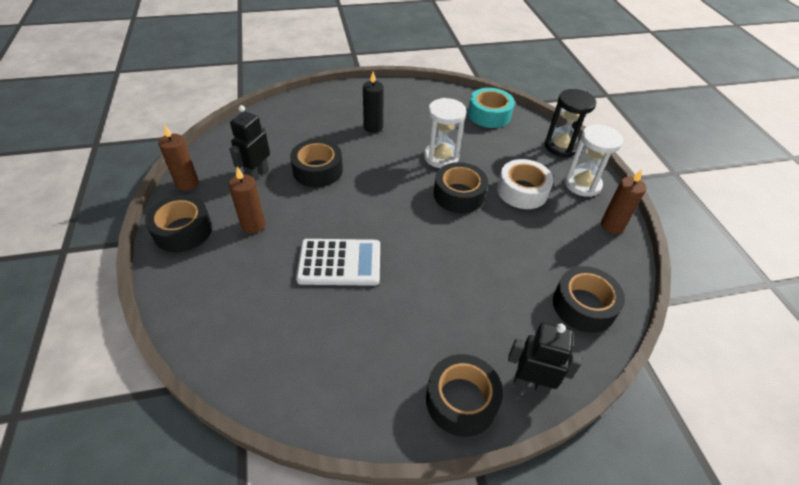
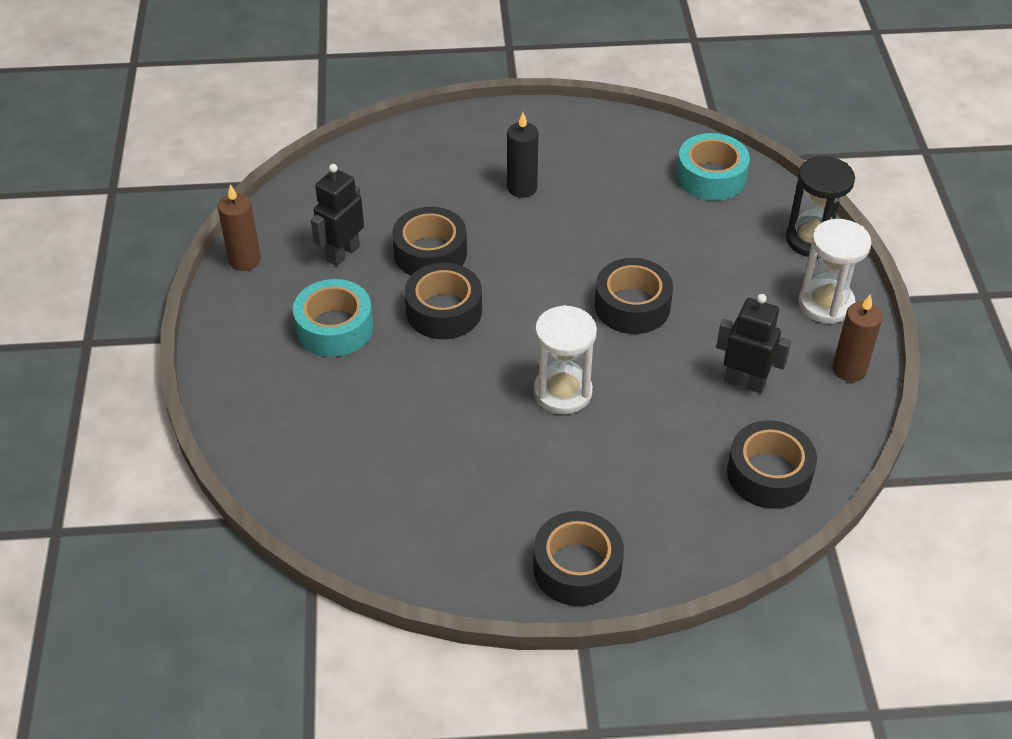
camera: 10 degrees right, 0 degrees up
black tape [145,195,212,252] -> black tape moved to [405,263,482,339]
brown candle [229,167,265,233] -> turquoise tape [293,279,373,357]
white calculator [296,239,380,286] -> none
white hourglass [424,98,466,168] -> white hourglass moved to [534,305,597,414]
white tape [497,159,554,209] -> none
black robot [508,323,582,395] -> black robot moved to [716,294,791,394]

